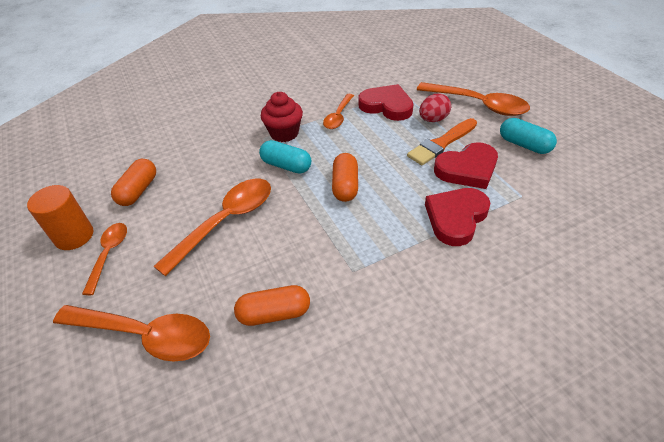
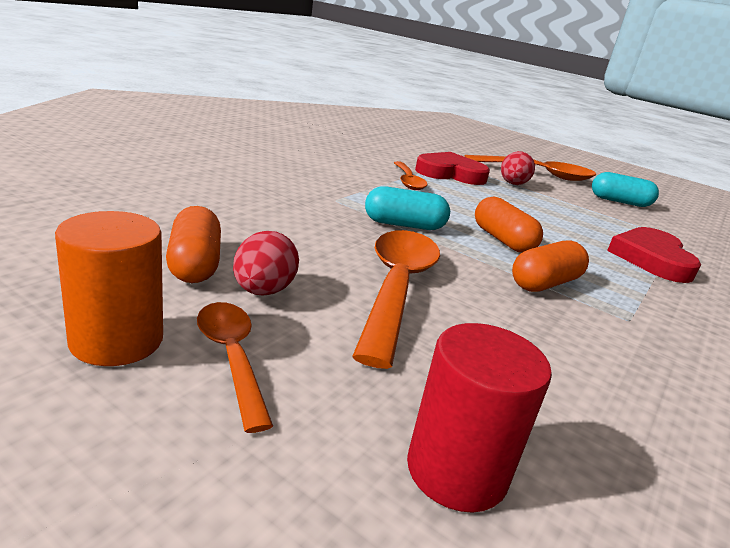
camera: 35 degrees left, 20 degrees down
orange spoon [53,305,210,362] -> red cylinder [407,323,552,513]
orange capsule [234,285,310,326] -> orange capsule moved to [512,241,589,292]
red cupcake [261,92,303,142] -> none
orange brush [407,118,477,165] -> none
red heart [434,142,498,189] -> none
none -> red egg [233,231,299,295]

